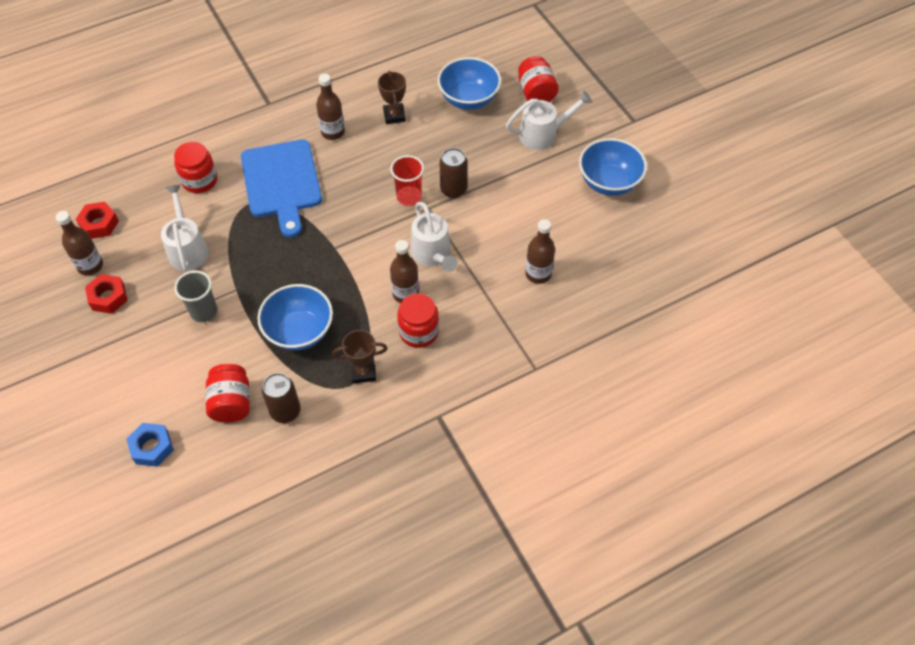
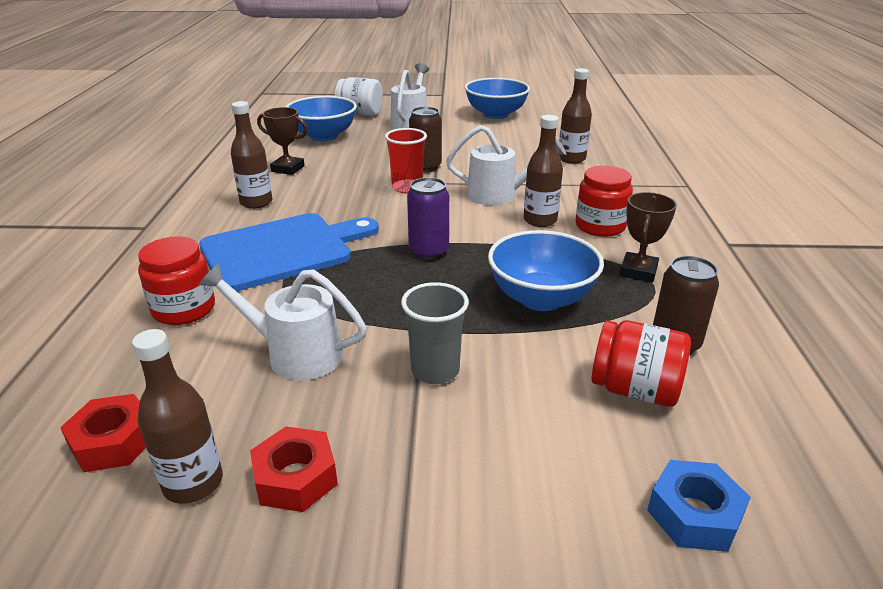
camera: 60 degrees left, 25 degrees down
blue cutting board [241,139,322,238] -> blue cutting board turned 45 degrees counterclockwise [199,213,379,291]
red jar [518,56,559,102] -> white jar [335,77,383,116]
none -> purple can [407,177,449,260]

